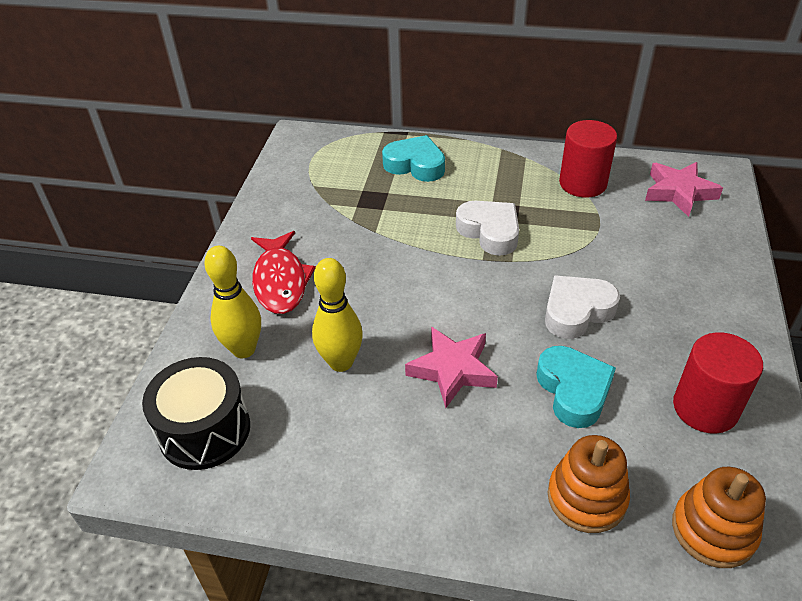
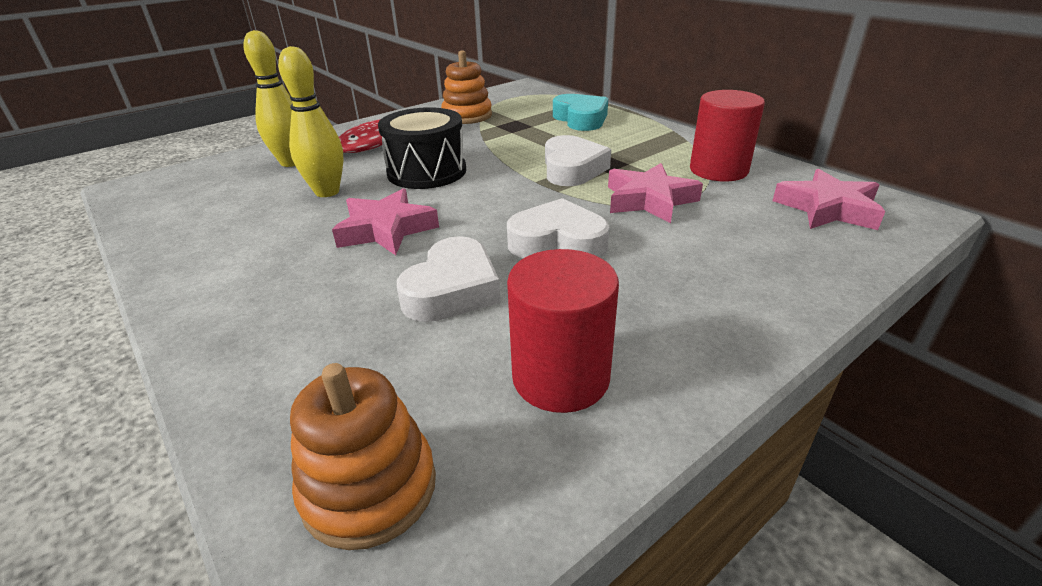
camera: 40 degrees right, 10 degrees down
black drum [142,357,250,470] -> black drum moved to [378,107,466,189]
turquoise heart [536,346,616,428] -> white heart [397,236,500,322]
orange stacking toy [547,435,630,533] -> orange stacking toy moved to [441,50,492,124]
none -> pink star [608,163,703,223]

